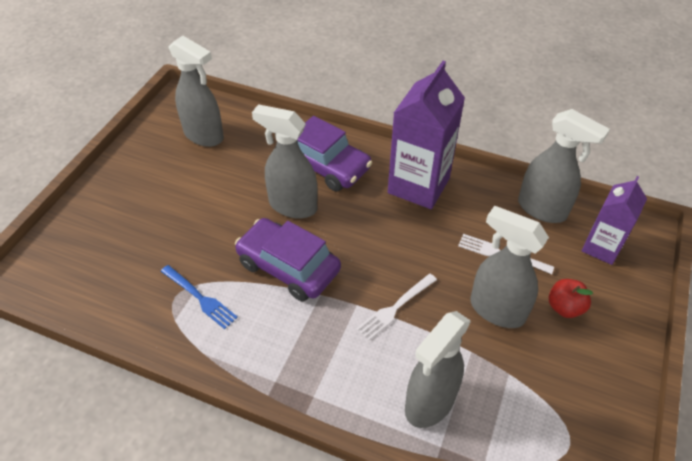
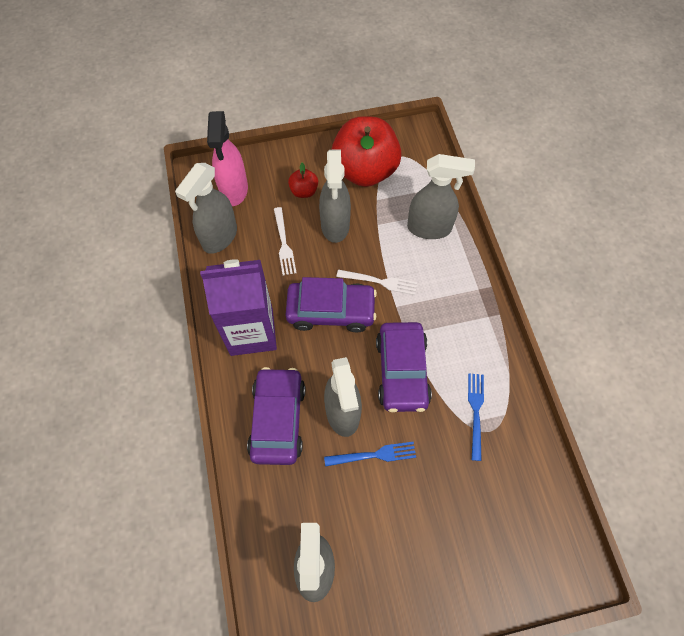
camera: 125 degrees left, 15 degrees up
grey spray bottle [518,109,610,223] -> grey spray bottle turned 150 degrees counterclockwise [175,163,237,254]
purple carton [581,176,647,265] -> pink spray bottle [207,111,248,206]
none -> purple car [285,277,377,332]
none -> blue fork [324,442,416,467]
none -> red apple [331,116,401,187]

